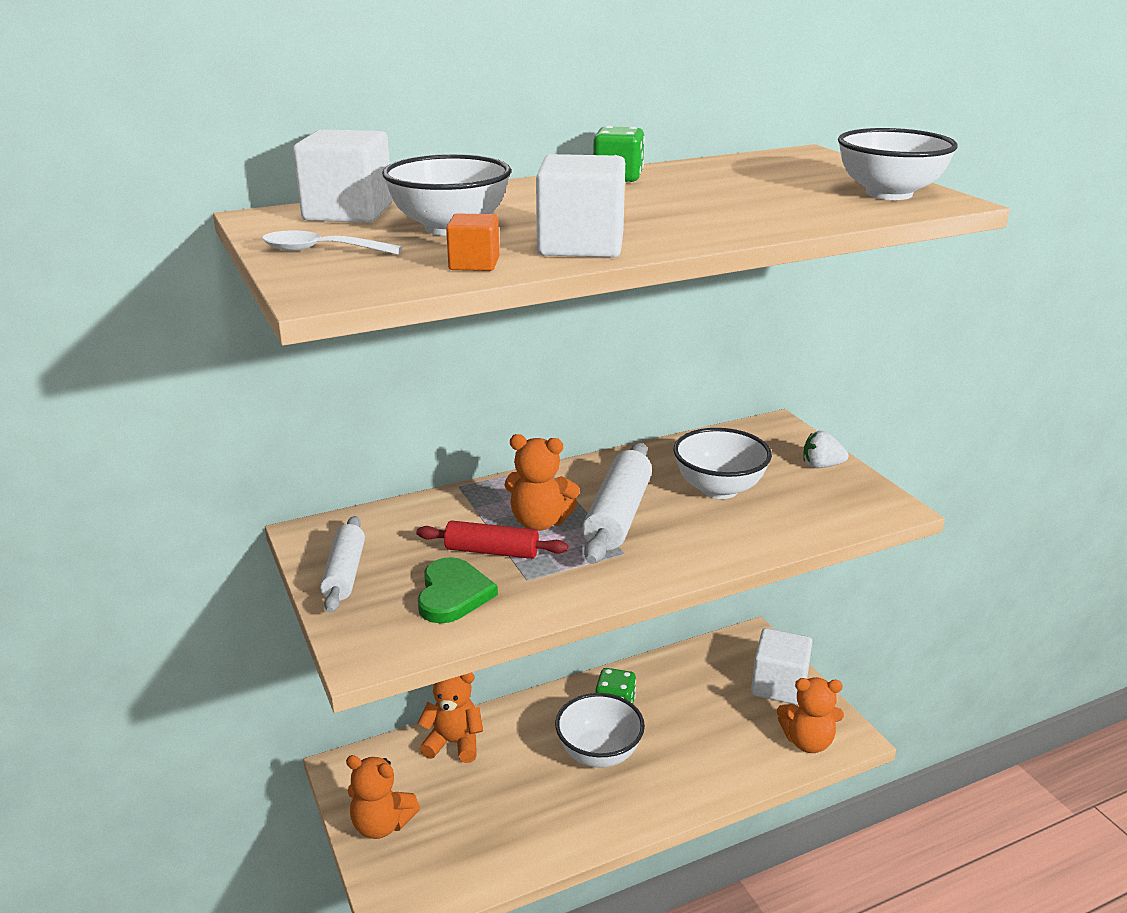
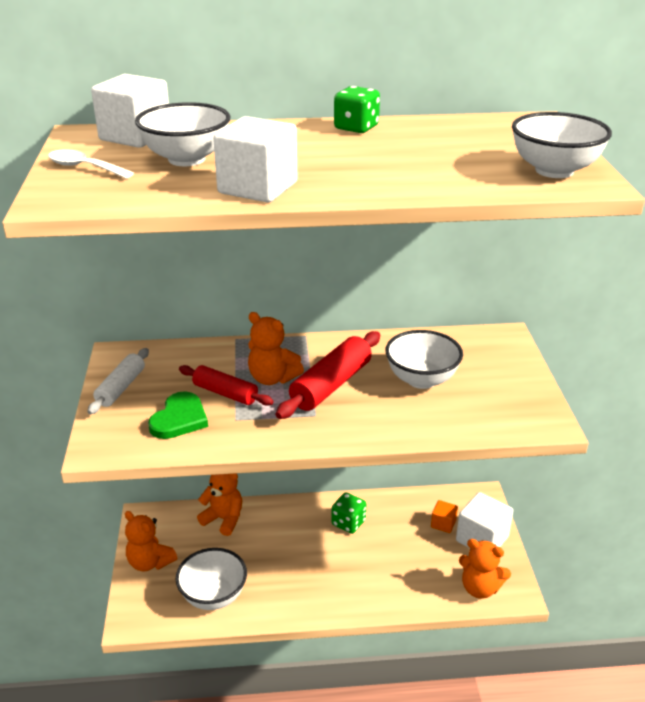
camera: 20 degrees right, 5 degrees up
orange cube [446,213,499,271] -> orange cube moved to [431,500,458,533]
white bowl [555,693,645,767] -> white bowl moved to [175,548,247,610]
white rolling pin [582,443,652,564] -> red rolling pin [276,331,380,419]
white strawberry [803,431,849,468] -> none

